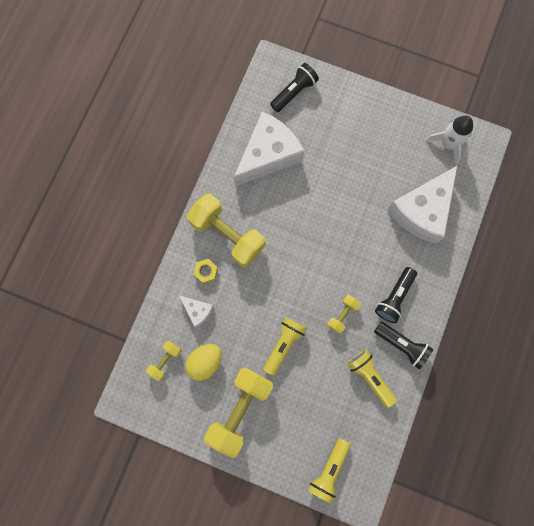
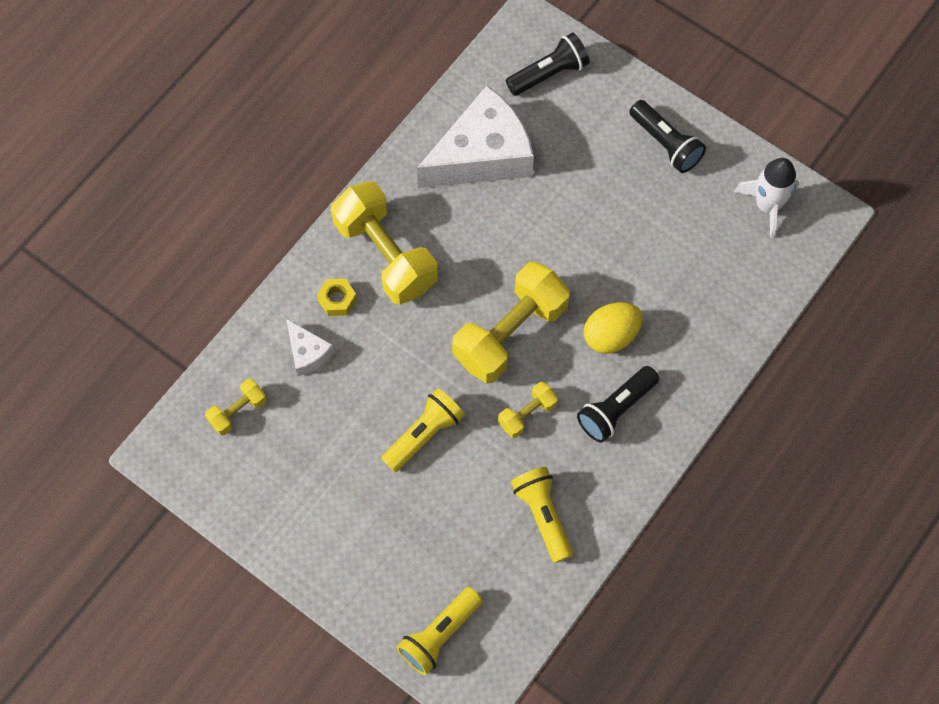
camera: 15 degrees right, 10 degrees down
yellow egg [185,344,222,381] -> yellow egg moved to [584,302,642,354]
yellow dumbbell [204,367,273,458] -> yellow dumbbell moved to [452,262,570,383]
black flashlight [374,322,433,369] -> black flashlight moved to [630,100,706,173]
white cheese [387,165,458,244] -> none

